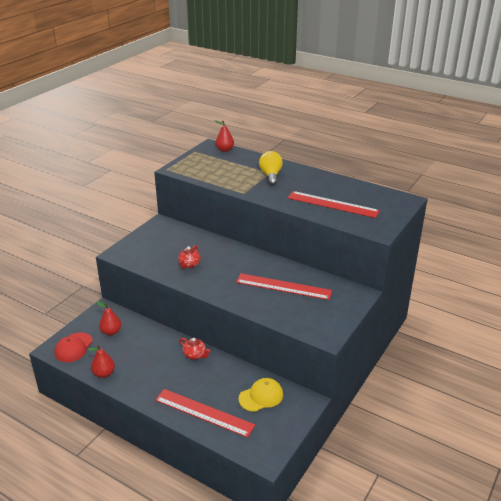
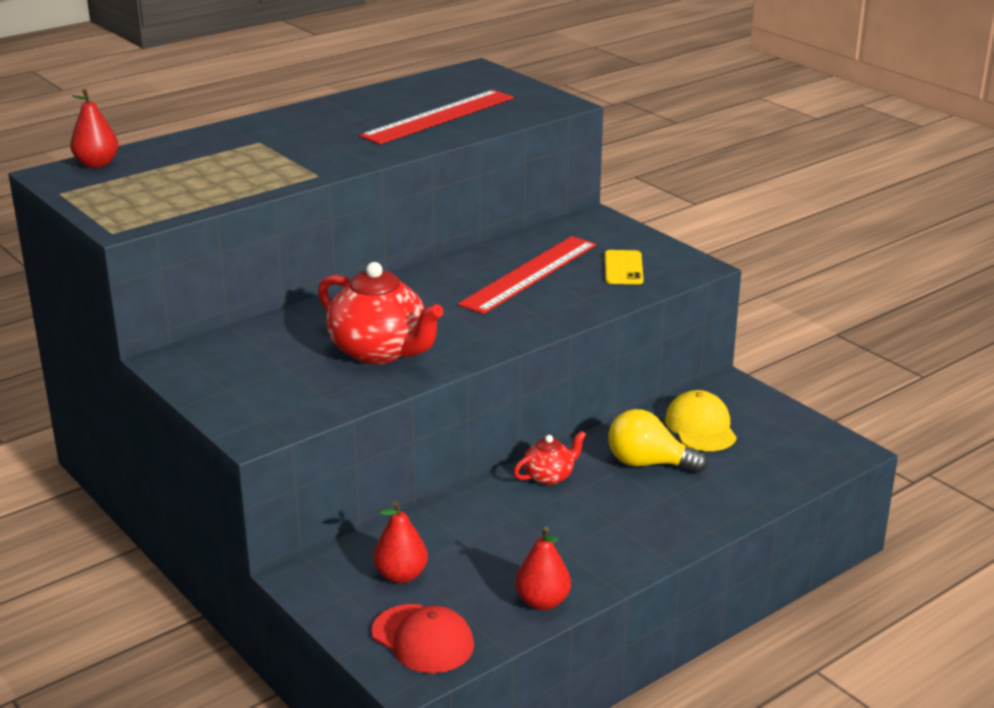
camera: 70 degrees left, 5 degrees down
red ruler [155,389,255,438] -> none
red teapot [178,246,200,269] -> red teapot [318,262,443,364], size x1.93
yellow light bulb [259,151,283,186] -> yellow light bulb moved to [608,409,708,473]
none -> yellow phone [605,250,644,284]

